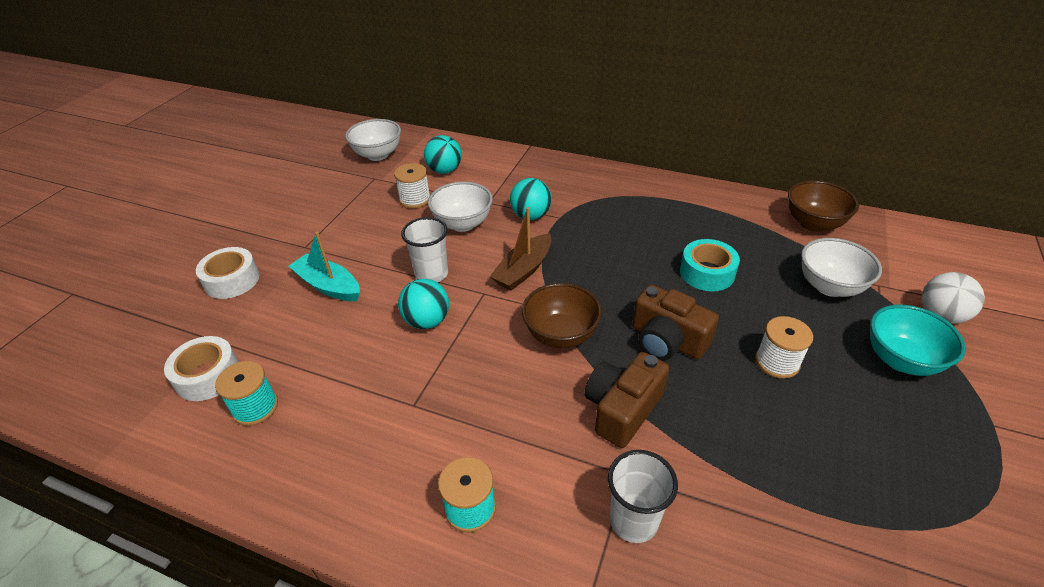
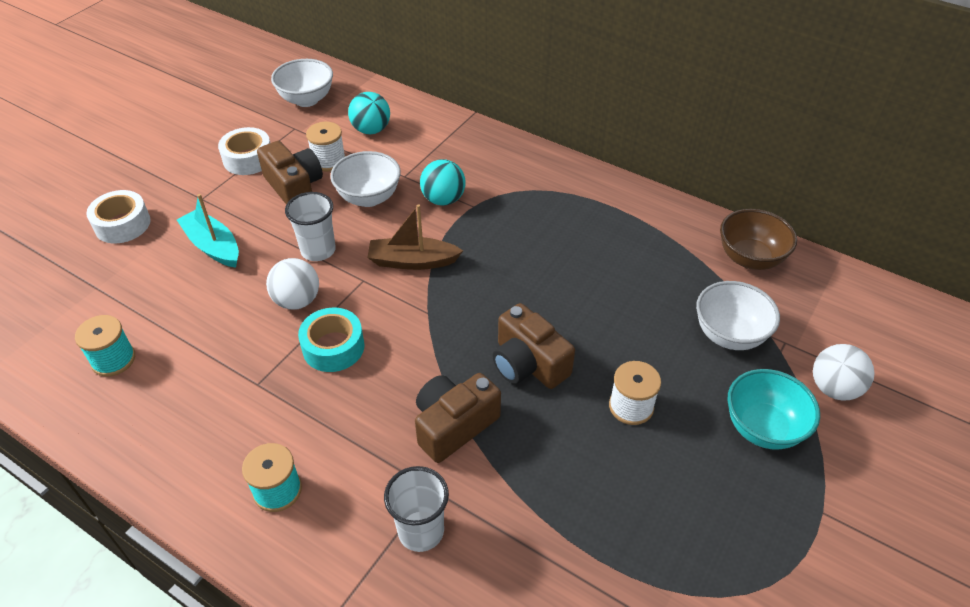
camera: 10 degrees right, 5 degrees up
white tape [164,336,239,401] -> white tape moved to [218,127,270,175]
turquoise ball [398,279,449,329] -> white ball [266,258,319,310]
brown boat [489,207,552,291] -> brown boat turned 45 degrees clockwise [367,204,463,270]
brown bowl [522,283,602,349] -> none
turquoise tape [680,239,740,291] -> turquoise tape moved to [298,308,365,372]
none -> brown camera [257,141,323,204]

